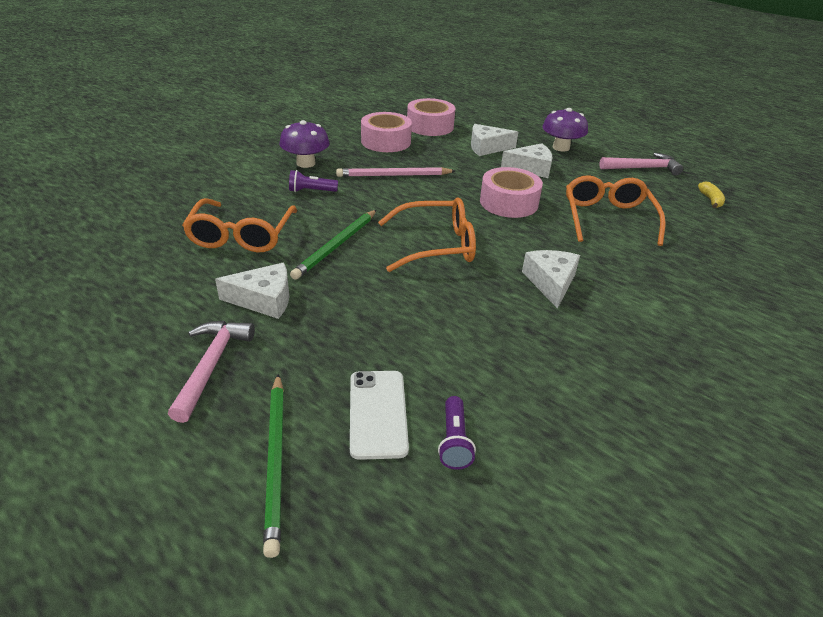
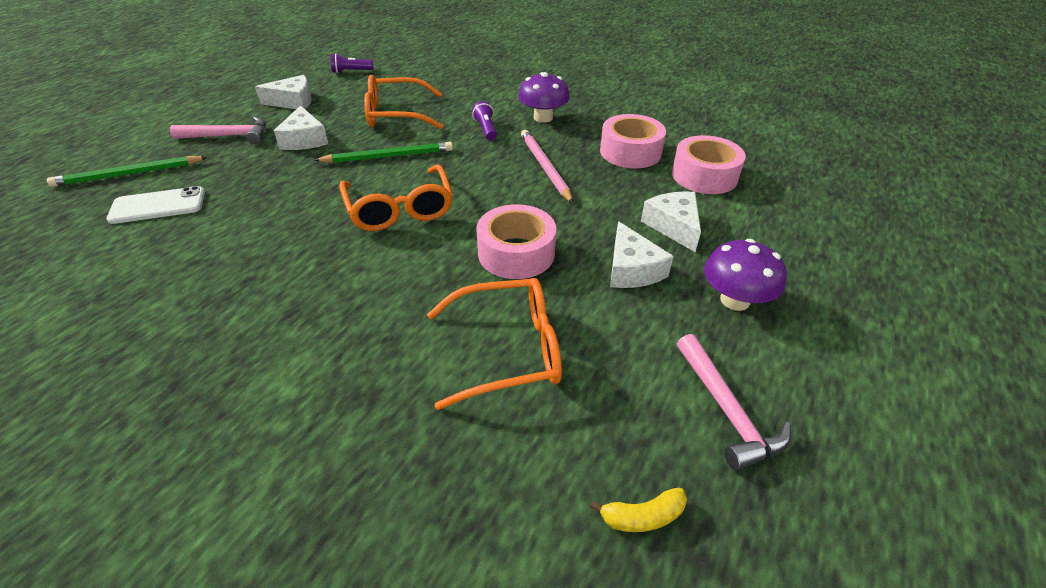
camera: 80 degrees right, 5 degrees up
green pencil [290,210,376,280] -> green pencil turned 150 degrees clockwise [314,142,453,163]
purple flashlight [438,396,476,470] -> purple flashlight moved to [331,53,373,73]
white cheese [522,250,580,309] -> white cheese moved to [255,75,312,110]

